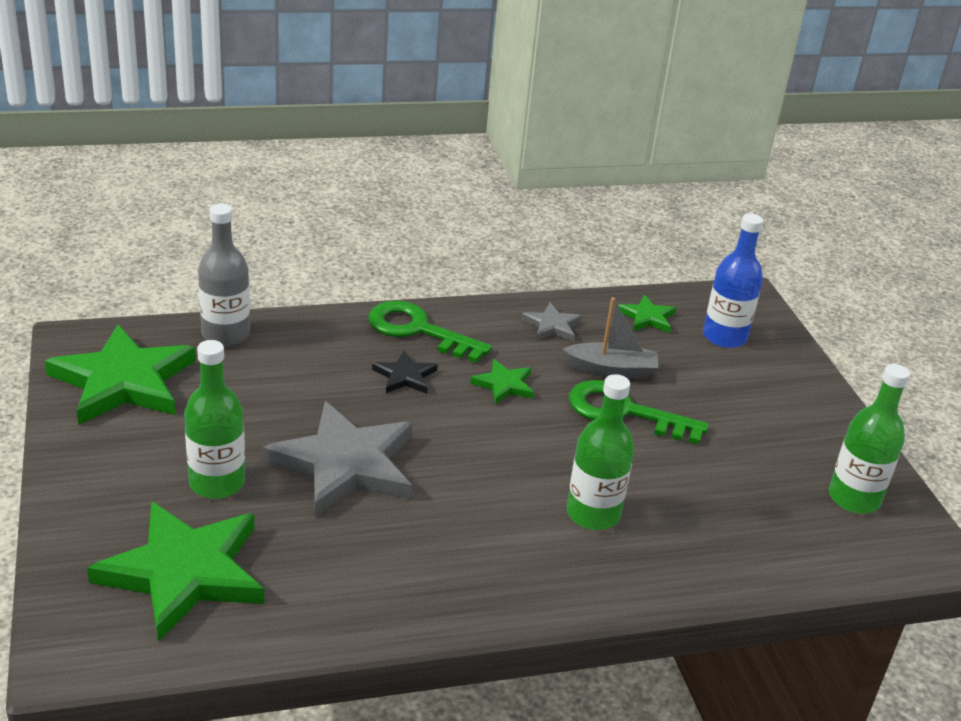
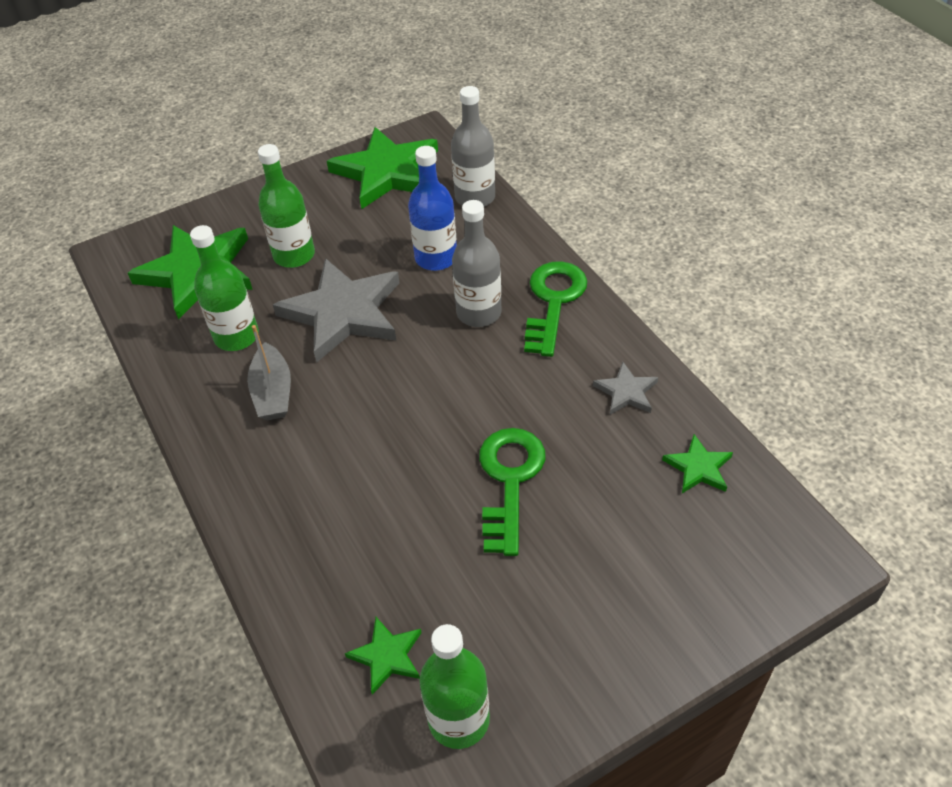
camera: 80 degrees right, 15 degrees up
black star [372,350,438,394] -> grey bottle [452,200,502,327]
green star [470,359,534,404] -> green star moved to [345,617,422,695]
grey boat [562,297,658,379] -> grey boat moved to [247,325,291,420]
green bottle [567,374,635,530] -> green bottle moved to [190,225,259,351]
blue bottle [703,214,763,348] -> blue bottle moved to [408,146,457,271]

